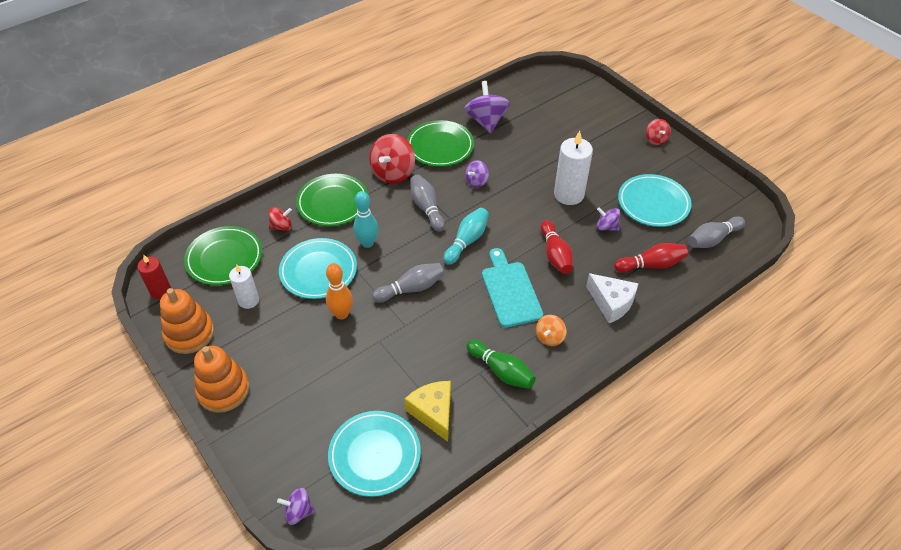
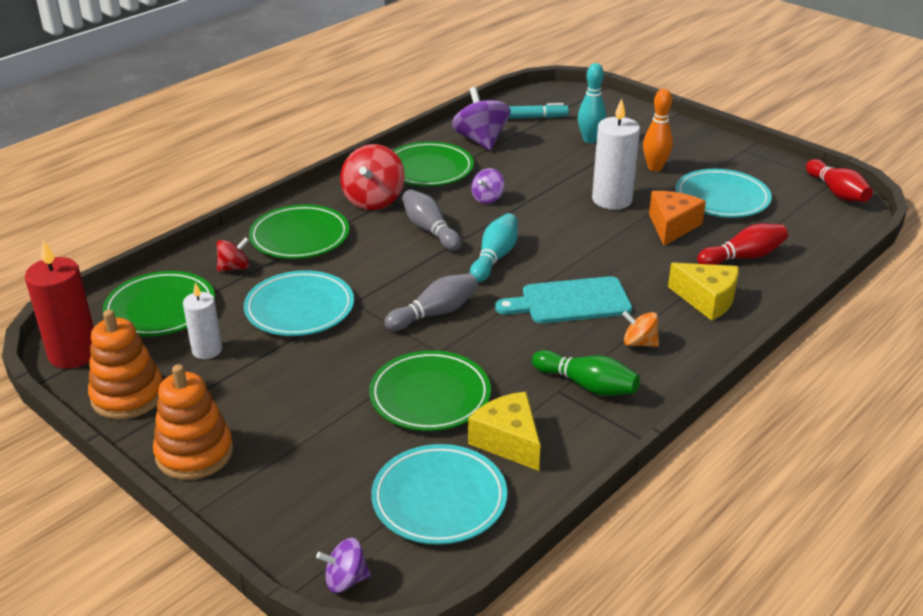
camera: 10 degrees left, 15 degrees down
red candle [137,255,171,299] -> red candle [25,240,94,369], size x1.63
orange bowling pin [326,263,353,320] -> orange bowling pin moved to [643,89,673,171]
turquoise bowling pin [353,191,378,248] -> turquoise bowling pin moved to [578,63,606,143]
turquoise cutting board [482,248,543,328] -> turquoise cutting board turned 75 degrees counterclockwise [495,276,632,324]
orange spinning top [536,315,567,346] -> orange spinning top turned 90 degrees clockwise [622,311,659,347]
red bowling pin [540,220,573,274] -> red bowling pin moved to [806,159,873,202]
white cheese [586,273,639,323] -> yellow cheese [668,263,739,320]
purple spinning top [597,207,620,231] -> orange cheese [649,191,706,246]
red spinning top [646,119,671,145] -> none
grey bowling pin [688,216,745,248] -> none
none -> green plate [369,350,491,431]
none -> turquoise marker [508,103,569,119]

